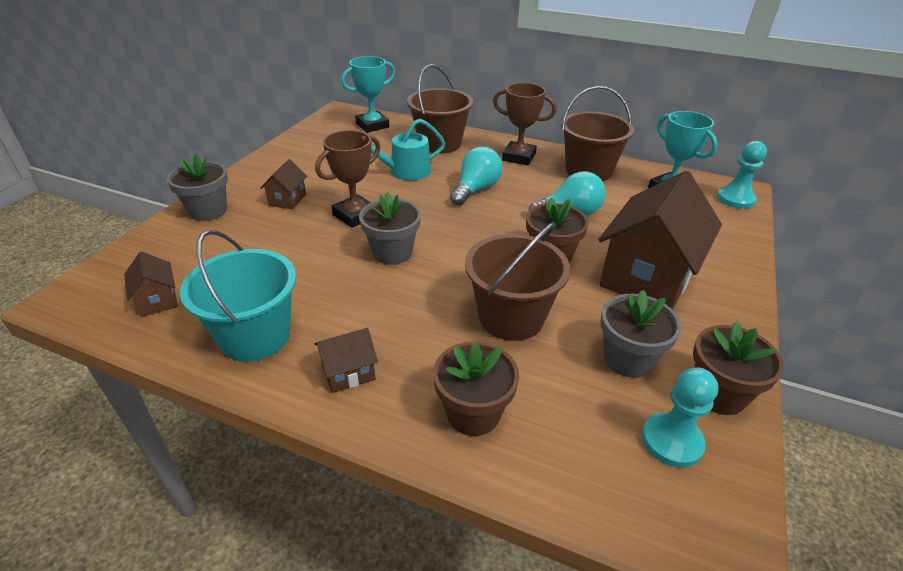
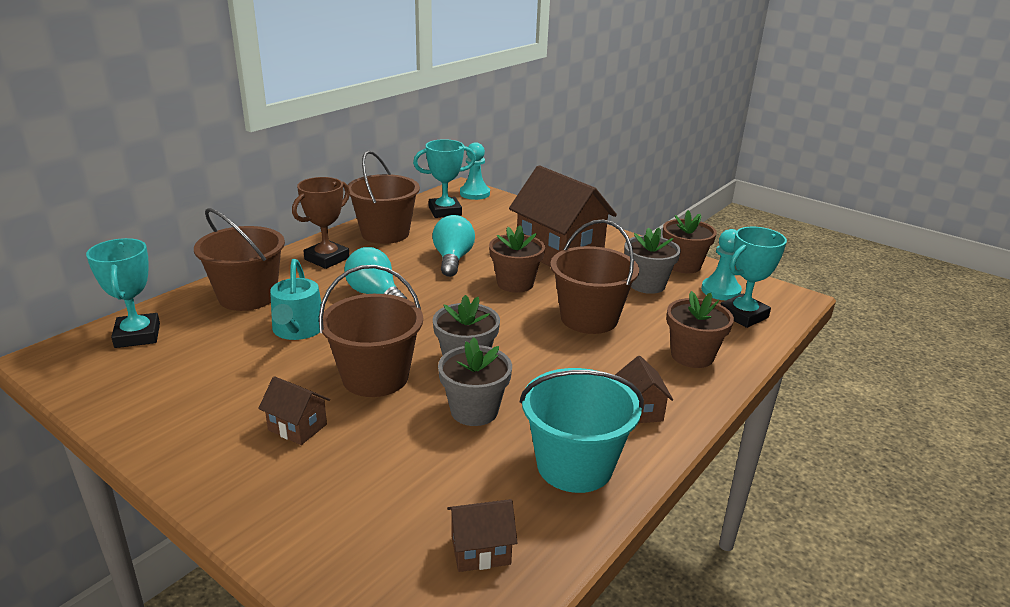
camera: 75 degrees left, 10 degrees down
grey flower pot [167,153,228,221] -> grey flower pot moved to [438,337,512,426]
brown trophy [315,130,381,228] -> brown bucket [319,265,423,397]
none -> turquoise trophy [720,227,787,328]

